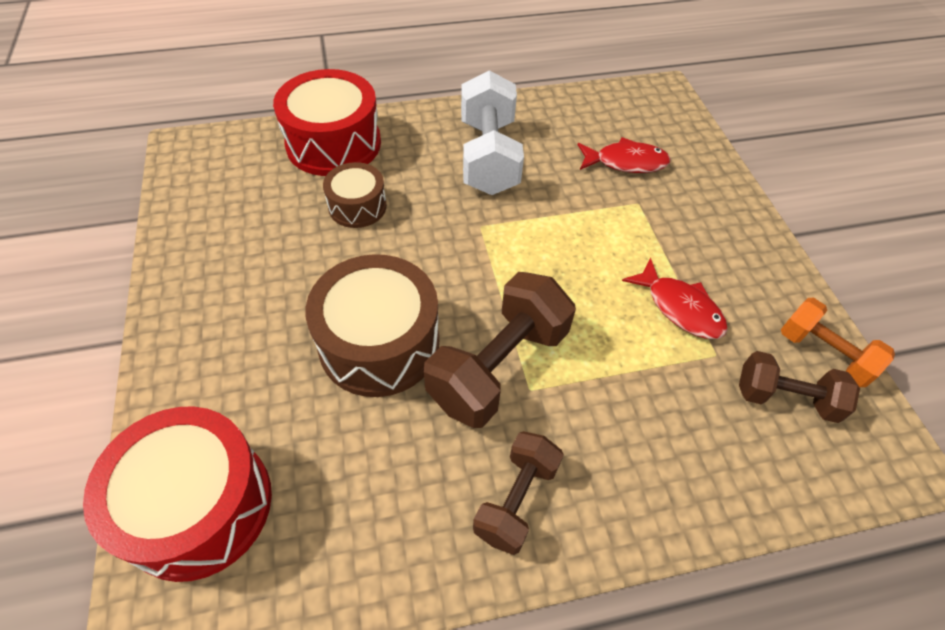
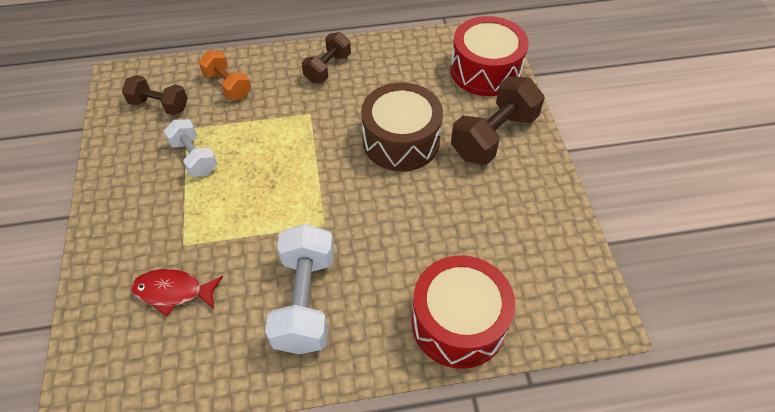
camera: 175 degrees left, 0 degrees up
brown drum [323,162,387,228] -> none
brown dumbbell [424,272,576,428] -> brown dumbbell moved to [451,76,545,165]
red fish [622,258,728,339] -> white dumbbell [164,119,217,177]
orange dumbbell [781,298,895,387] -> orange dumbbell moved to [199,51,251,100]

